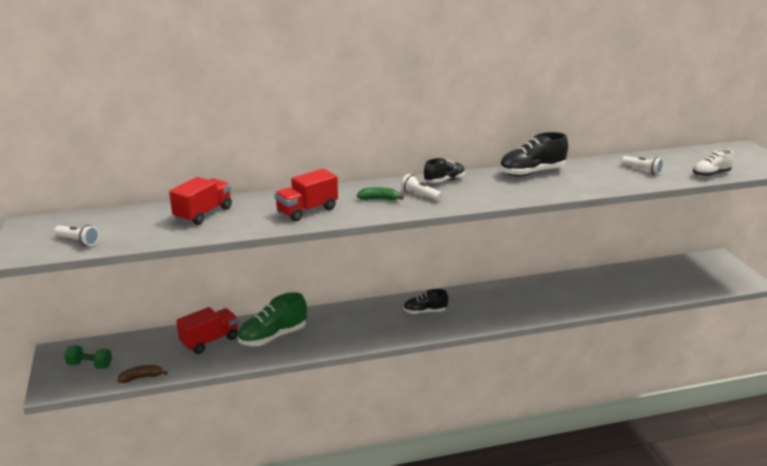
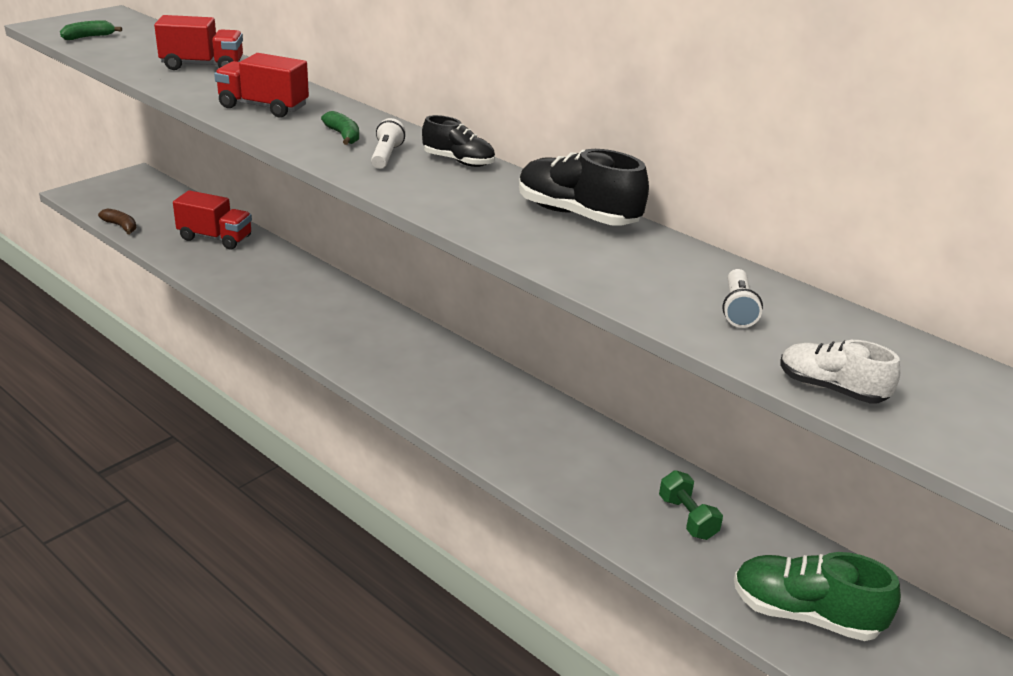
camera: 55 degrees right, 5 degrees up
white flashlight [54,225,99,246] -> green banana [60,20,122,40]
green dumbbell [64,345,112,369] -> green dumbbell moved to [659,470,723,540]
green shoe [238,292,307,346] -> green shoe moved to [734,552,901,641]
black shoe [403,289,448,314] -> none

